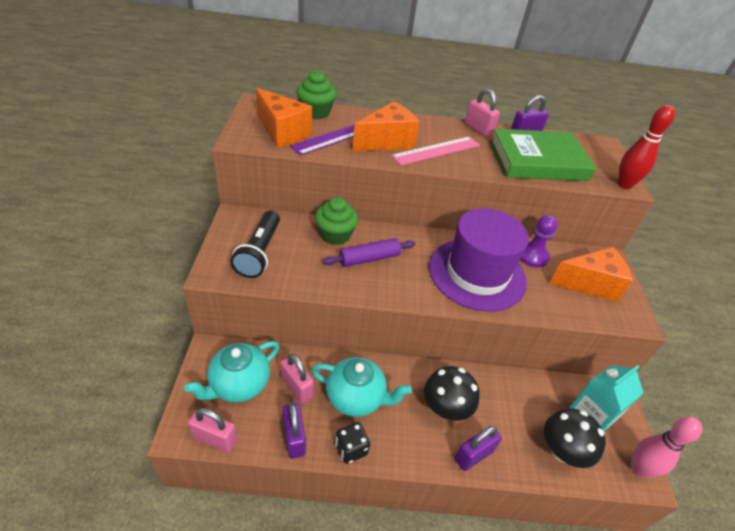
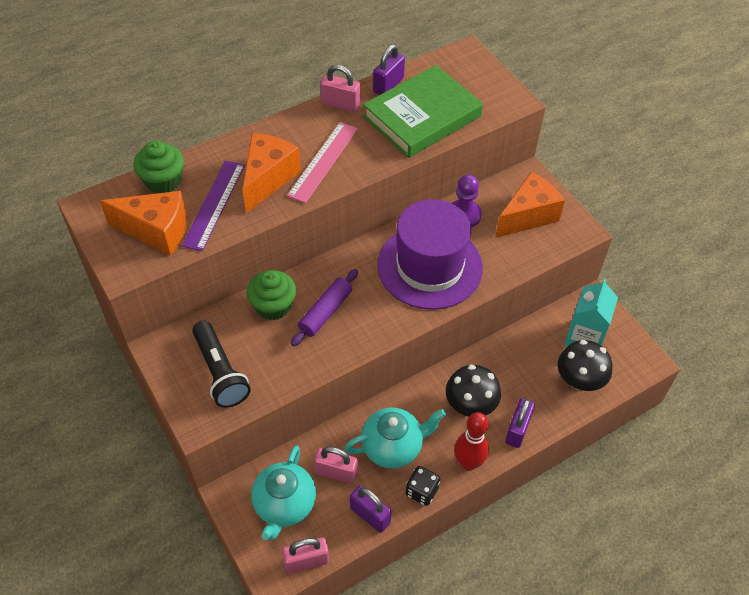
camera: 30 degrees left, 10 degrees up
red bowling pin [618,105,675,189] -> red bowling pin moved to [454,412,489,471]
pink bowling pin [631,417,702,477] -> none

